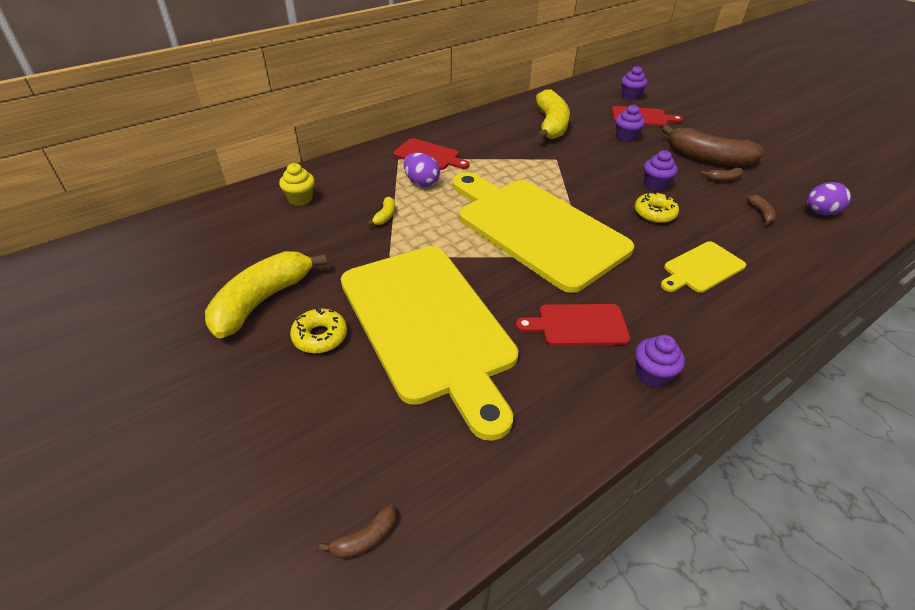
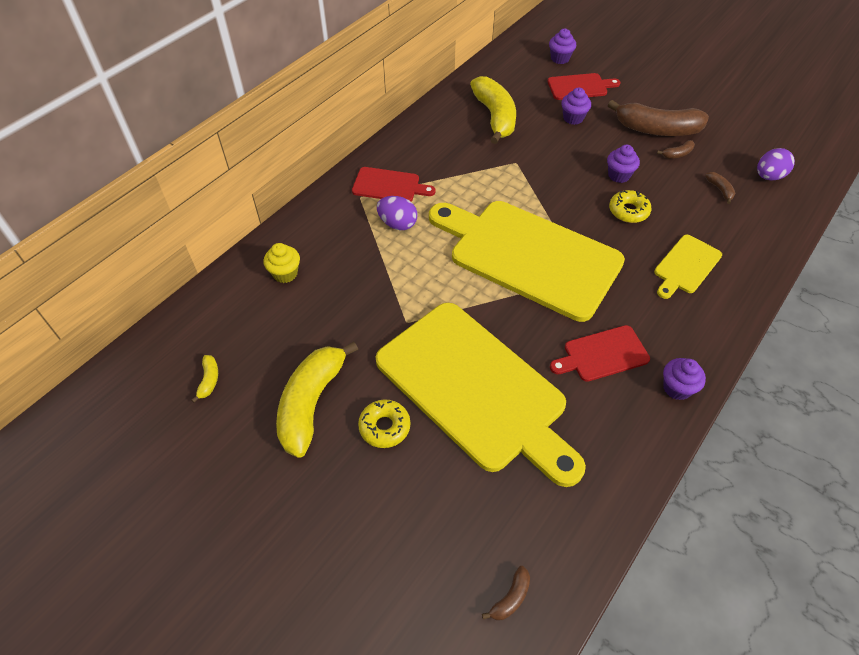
camera: 15 degrees left, 10 degrees up
yellow banana [367,196,395,225] -> yellow banana moved to [192,355,218,403]

